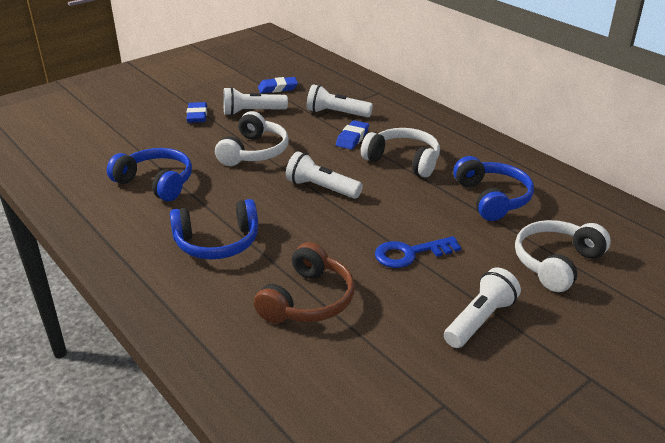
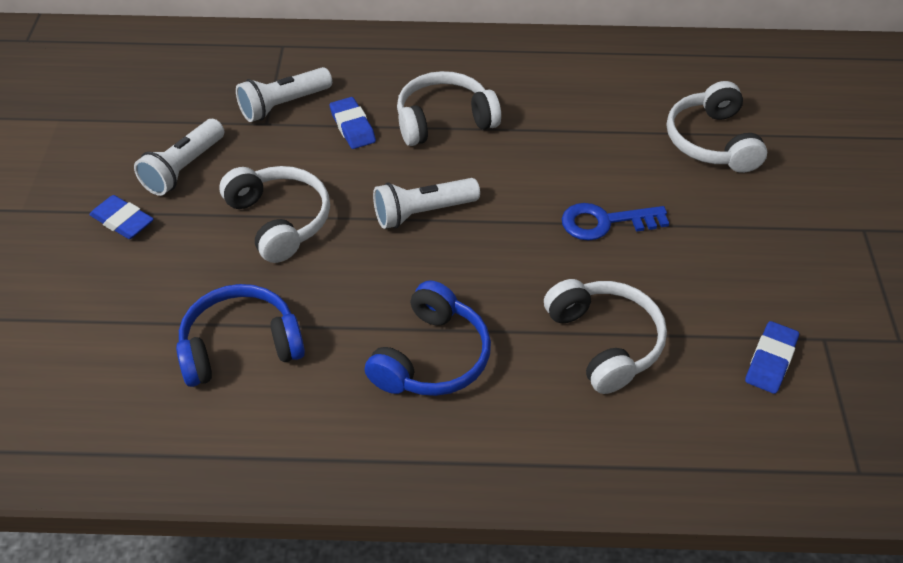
camera: 50 degrees left, 15 degrees up
brown headphones [254,242,355,323] -> white headphones [544,279,667,394]
blue eraser [258,77,298,93] -> blue eraser moved to [745,321,799,394]
blue key [375,236,461,268] -> blue key turned 60 degrees clockwise [562,203,669,241]
white flashlight [444,267,521,348] -> none
blue headphones [453,156,534,221] -> none

